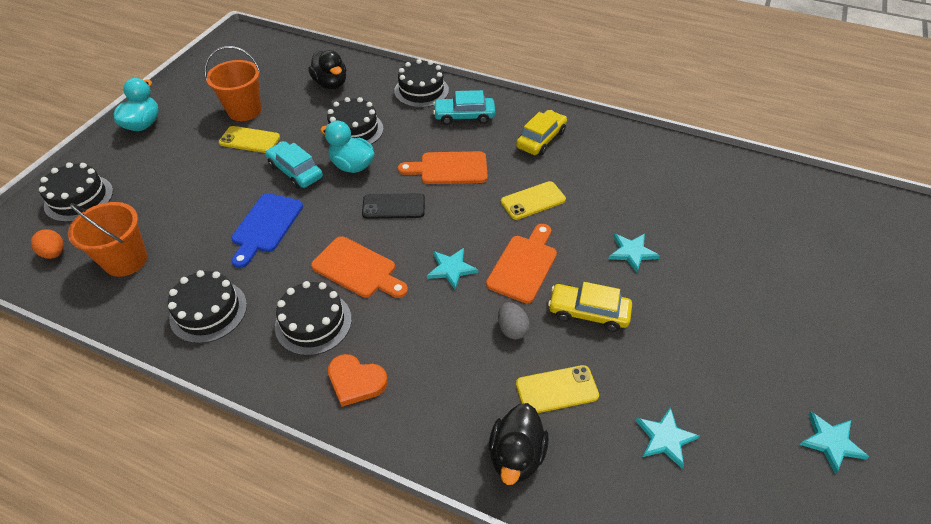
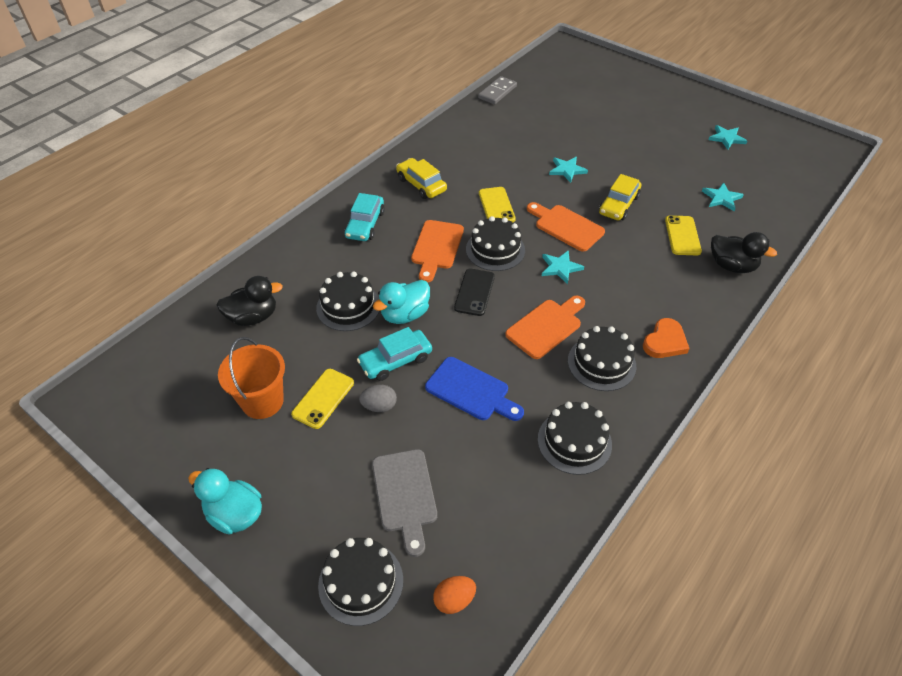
camera: 75 degrees left, 0 degrees up
orange bucket [68,202,147,277] -> none
black cake [394,59,449,108] -> black cake moved to [466,216,525,271]
grey egg [498,302,530,339] -> grey egg moved to [359,385,397,412]
none -> grey cutting board [372,449,437,557]
none -> grey domino [478,76,517,104]

